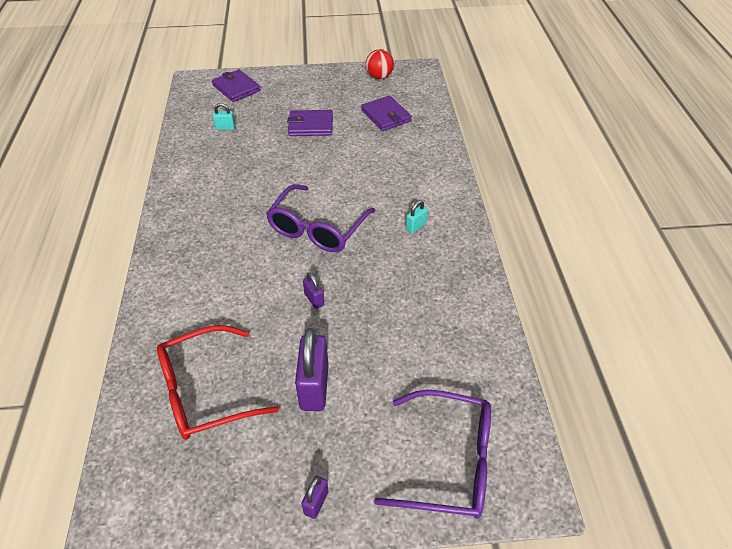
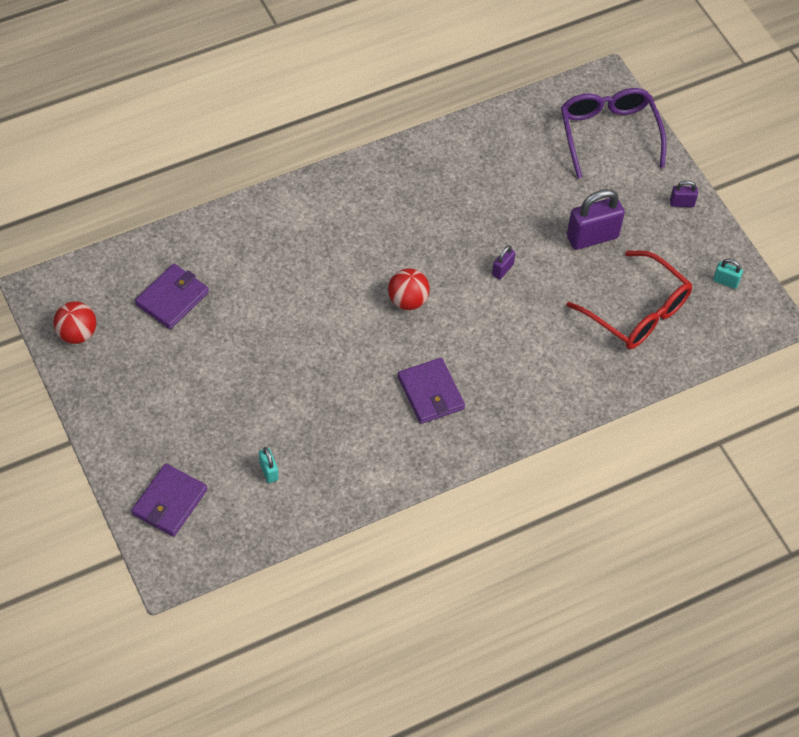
camera: 115 degrees left, 10 degrees up
purple glasses [266,184,376,252] -> red ball [388,268,430,310]
purple wallet [287,110,333,136] -> purple wallet moved to [398,358,465,424]
turquoise padlock [406,200,428,233] -> turquoise padlock moved to [713,259,743,289]

